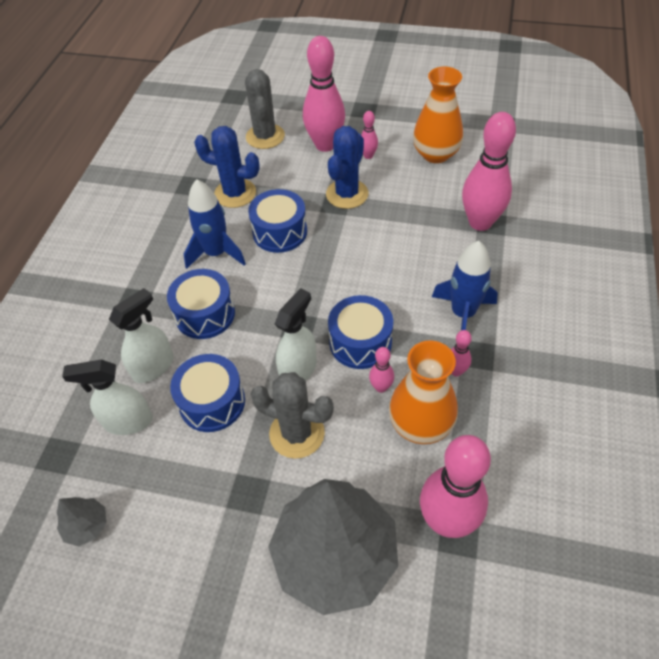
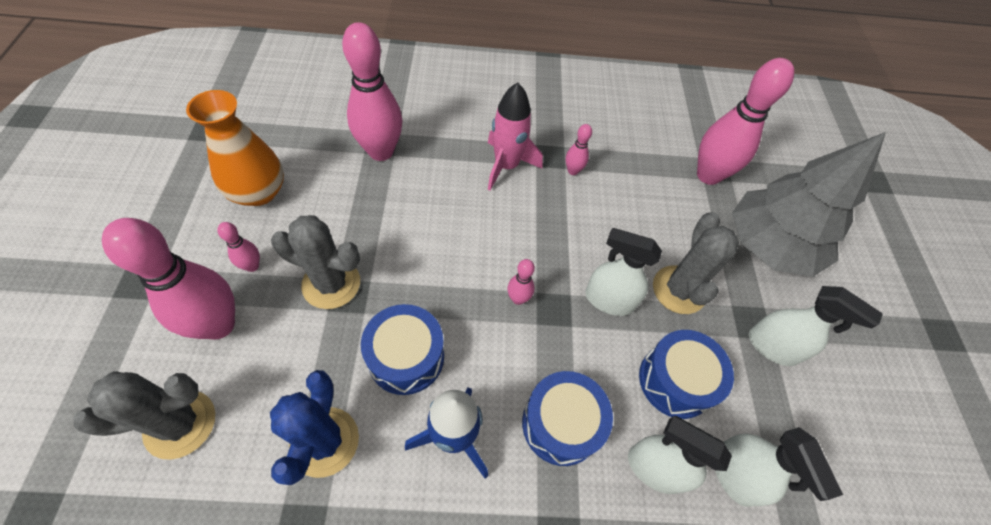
camera: 110 degrees left, 5 degrees up
grey tree [57,497,106,546] -> none
blue cactus [326,126,368,209] -> grey cactus [271,215,360,309]
blue drum [328,295,393,369] -> none
pink bowling pin [369,347,394,393] -> pink bowling pin moved to [507,259,535,305]
orange vase [389,340,458,444] -> none
blue rocket [432,241,498,330] -> pink rocket [488,82,543,191]
none -> white spray bottle [749,286,883,366]

